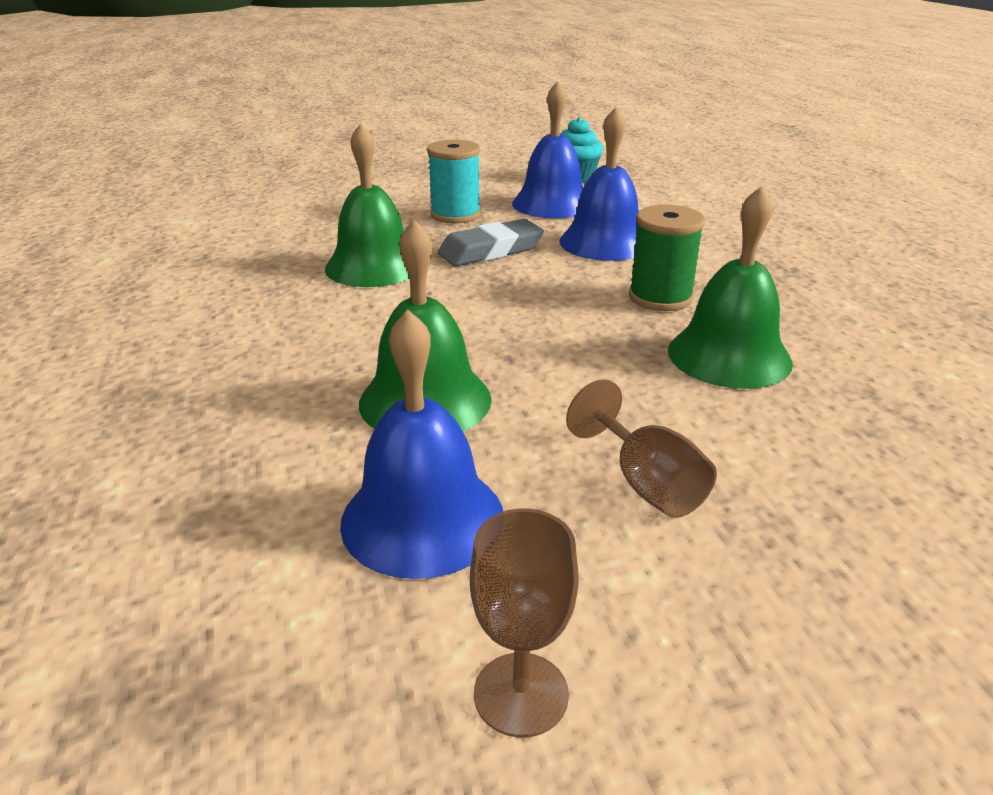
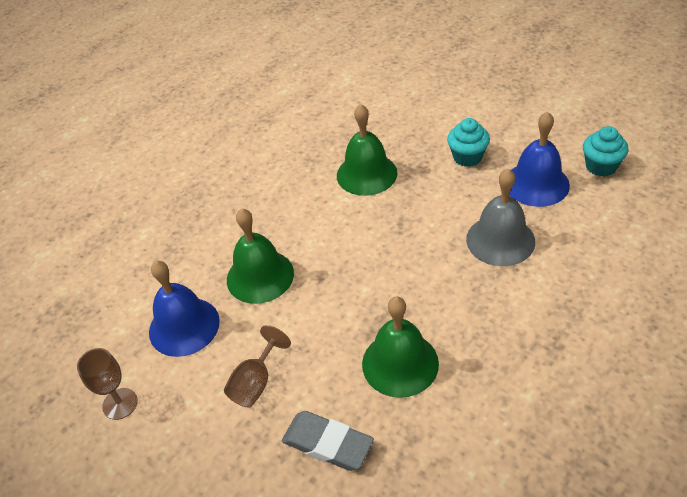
camera: 60 degrees right, 15 degrees up
turquoise spool [427,139,481,223] -> turquoise cupcake [447,118,490,167]
grey eraser [438,219,544,266] -> grey eraser moved to [282,411,374,471]
blue bell [559,107,639,261] -> grey bell [466,169,535,266]
green spool [629,205,705,311] -> none

